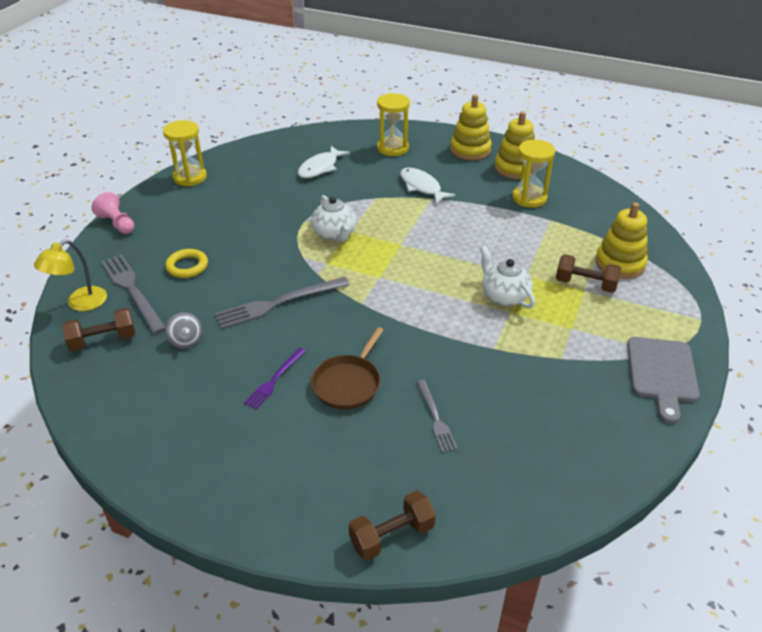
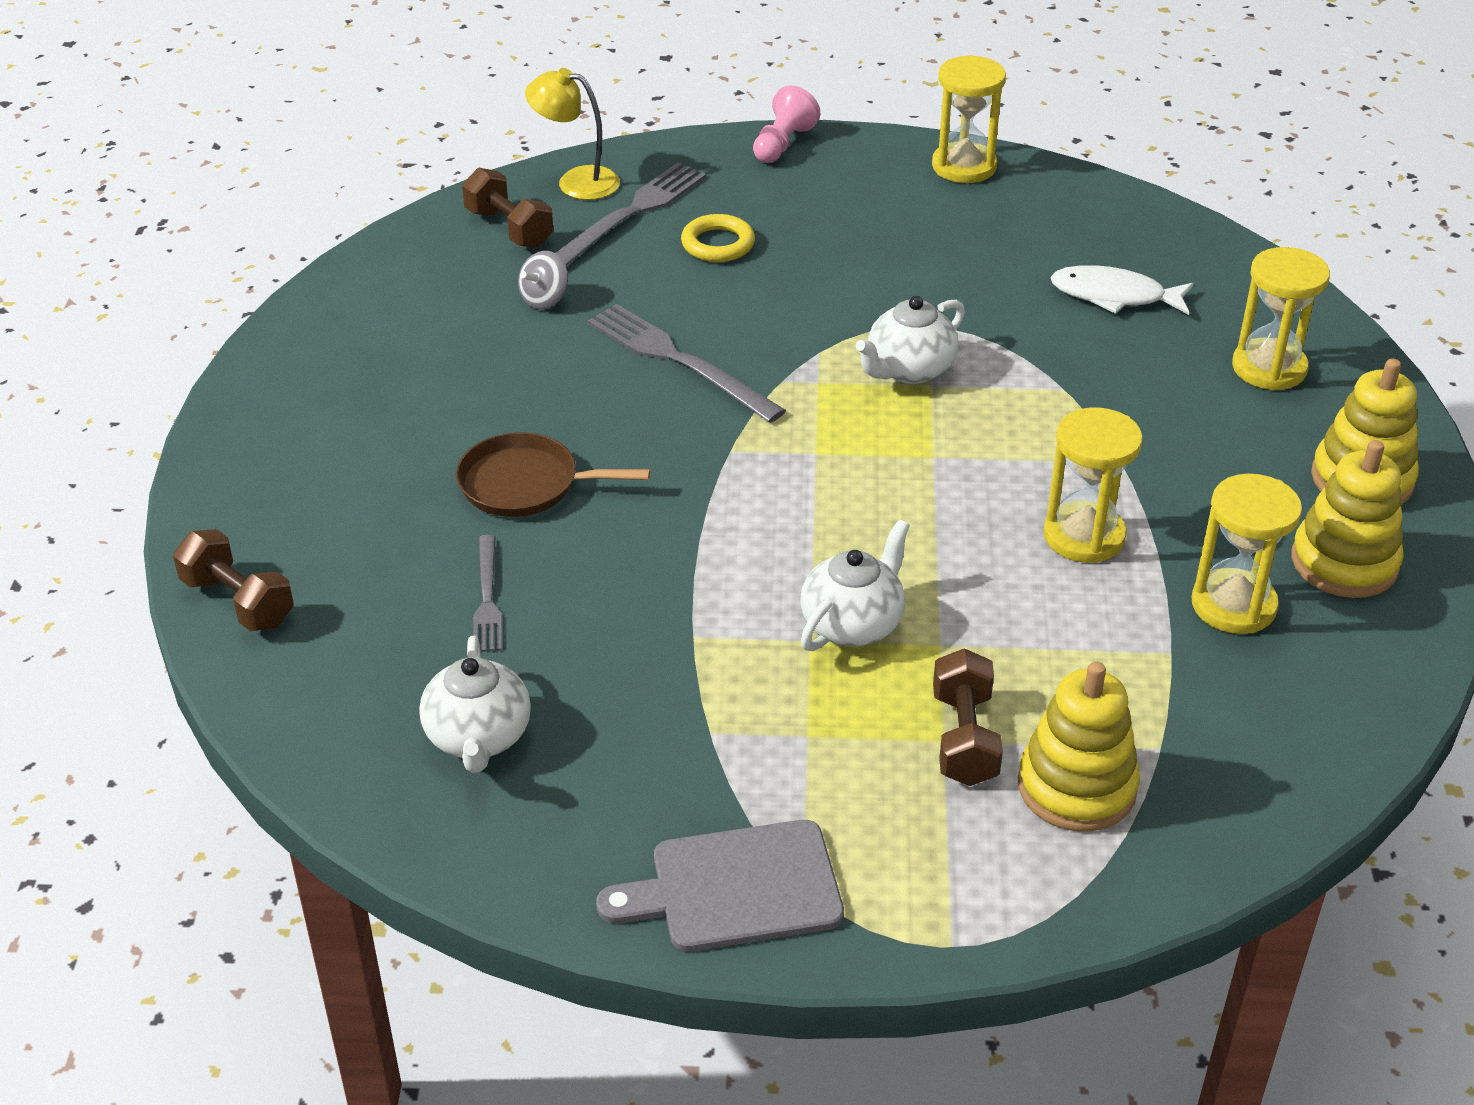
camera: 70 degrees right, 0 degrees up
purple fork [244,348,306,409] -> none
white fish [400,168,456,204] -> none
grey fork [417,380,458,453] -> grey fork turned 60 degrees counterclockwise [473,535,502,652]
none -> white teapot [419,636,531,773]
none -> yellow hourglass [1043,407,1143,563]

